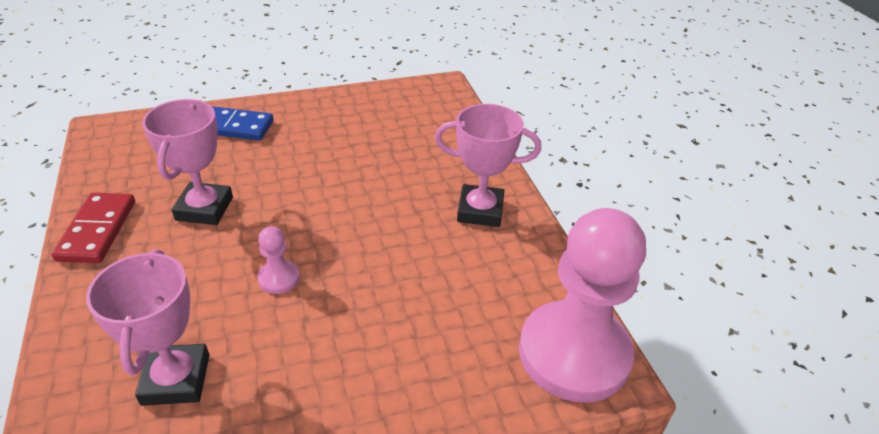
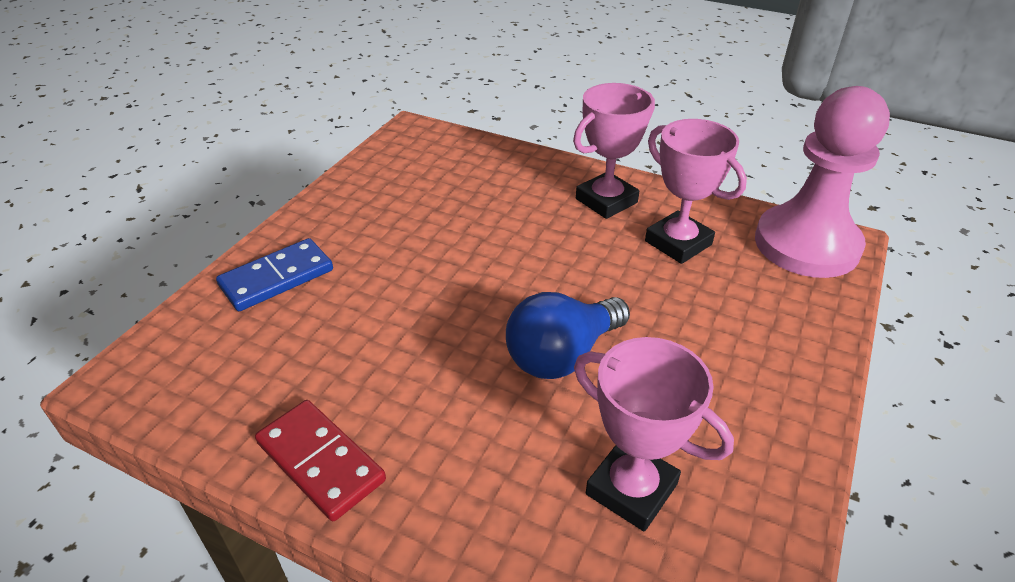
camera: 45 degrees left, 0 degrees up
pink trophy [142,99,233,225] -> pink trophy moved to [645,119,747,264]
pink pawn [257,226,300,294] -> blue light bulb [506,292,630,379]

